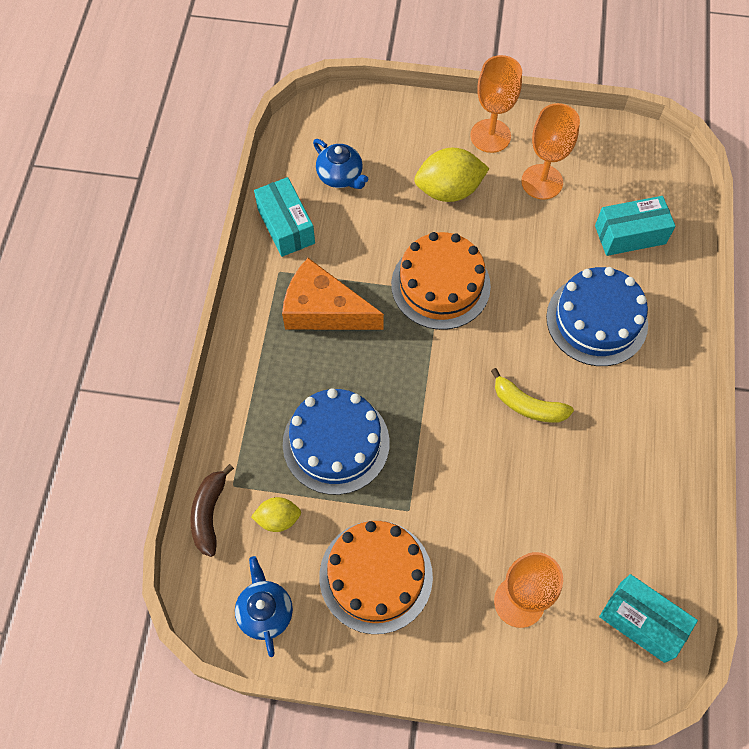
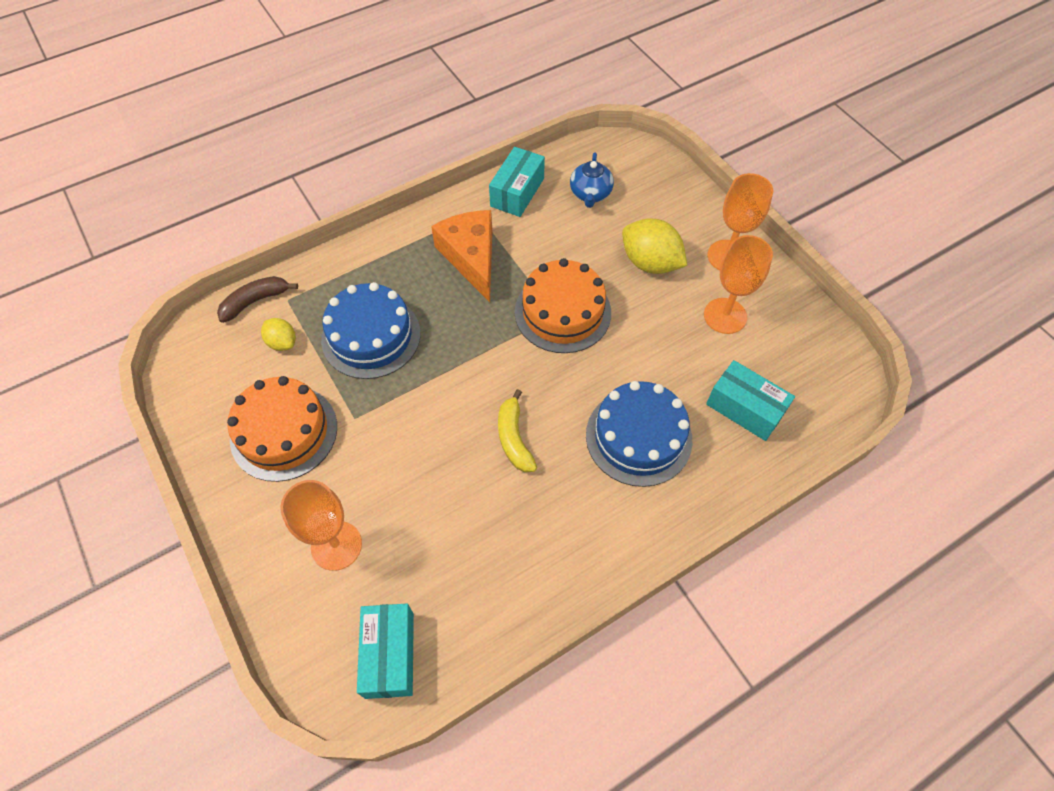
camera: 50 degrees right, 5 degrees down
blue teapot [235,556,293,657] -> none

